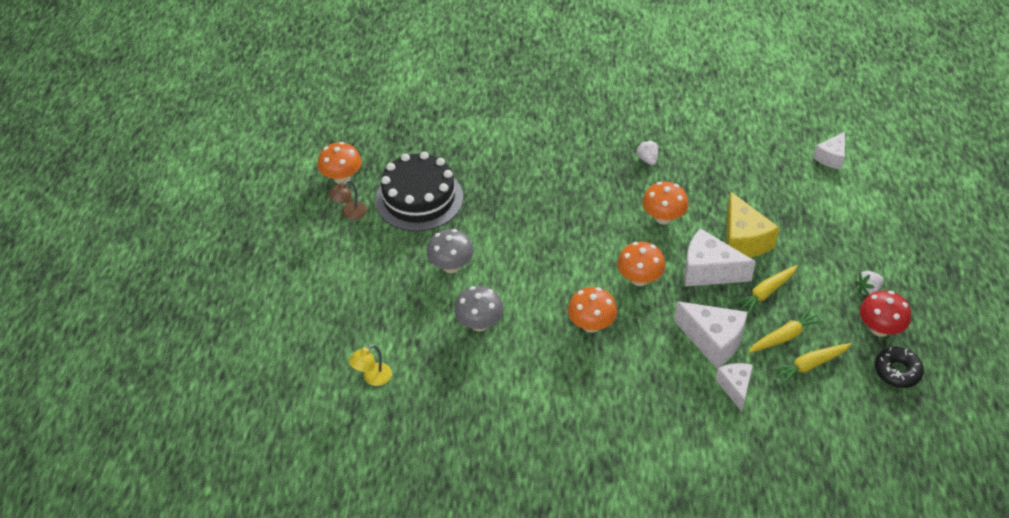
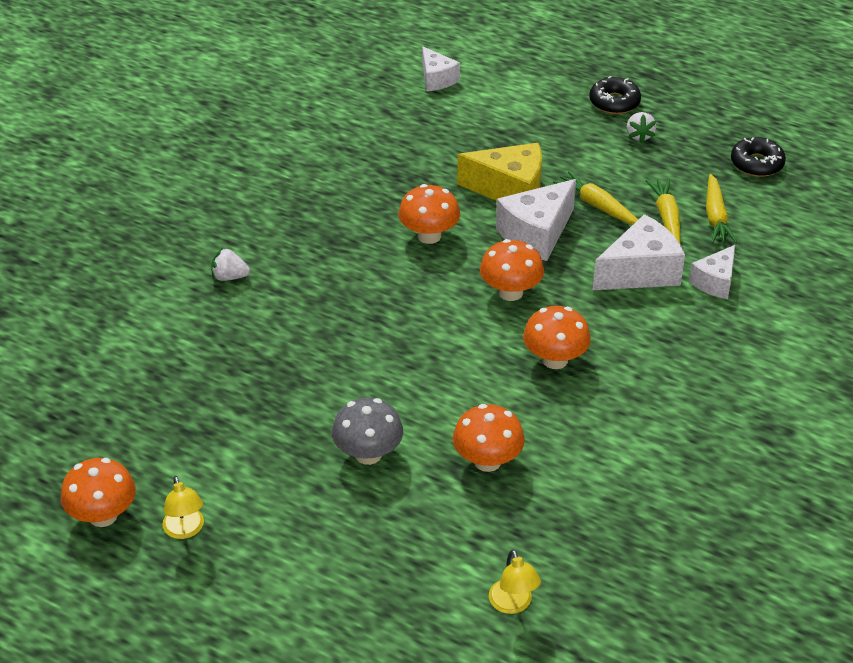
camera: 65 degrees left, 5 degrees down
brown lamp [328,180,367,220] -> yellow lamp [162,476,204,539]
black cake [375,152,463,232] -> none
grey mushroom [454,286,504,332] -> orange mushroom [453,404,525,472]
white strawberry [635,140,658,165] -> white strawberry moved to [211,247,250,281]
white cheese [715,363,753,411] -> white cheese turned 75 degrees counterclockwise [689,245,735,299]
yellow carrot [733,265,798,315] -> yellow carrot turned 150 degrees clockwise [553,171,638,225]
red mushroom [860,290,911,337] -> none
none -> black donut [589,76,641,114]

